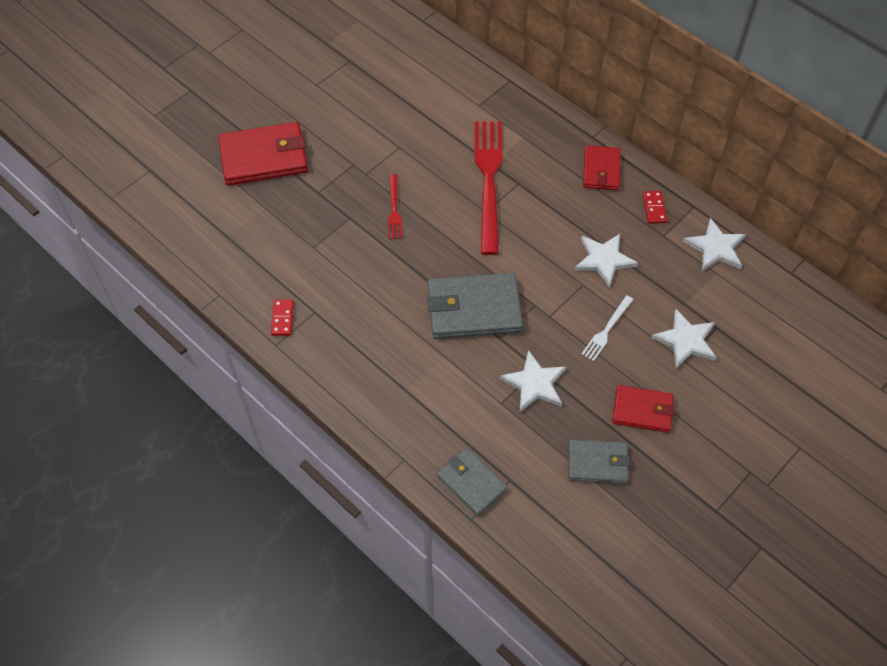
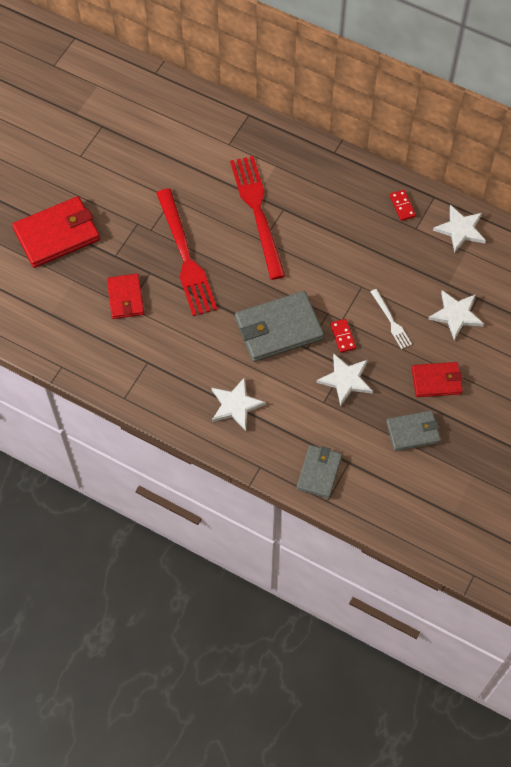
camera: 15 degrees left, 5 degrees up
red domino [271,300,294,336] -> red domino moved to [330,319,356,353]
red fork [388,174,402,239] -> red fork [156,189,217,316], size x2.14
grey wallet [437,448,507,516] -> grey wallet turned 75 degrees clockwise [297,445,342,498]
white star [574,234,638,288] -> white star moved to [212,377,266,431]
white fork [581,295,634,361] -> white fork turned 45 degrees counterclockwise [370,289,412,349]
red wallet [583,145,621,190] -> red wallet moved to [107,274,144,319]

